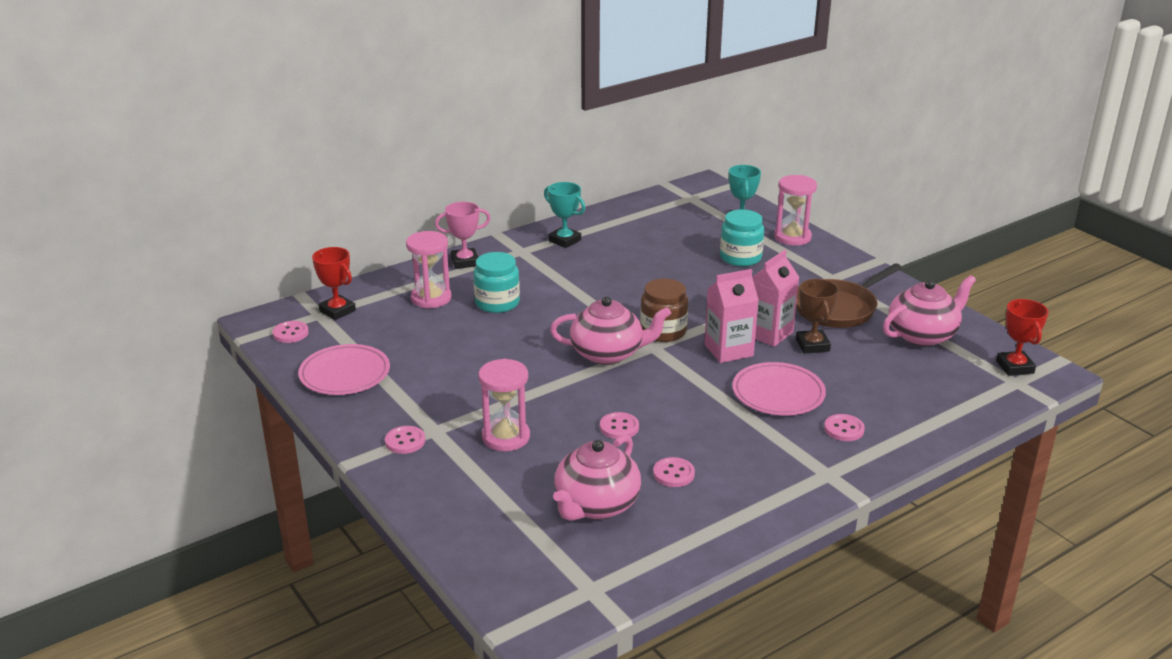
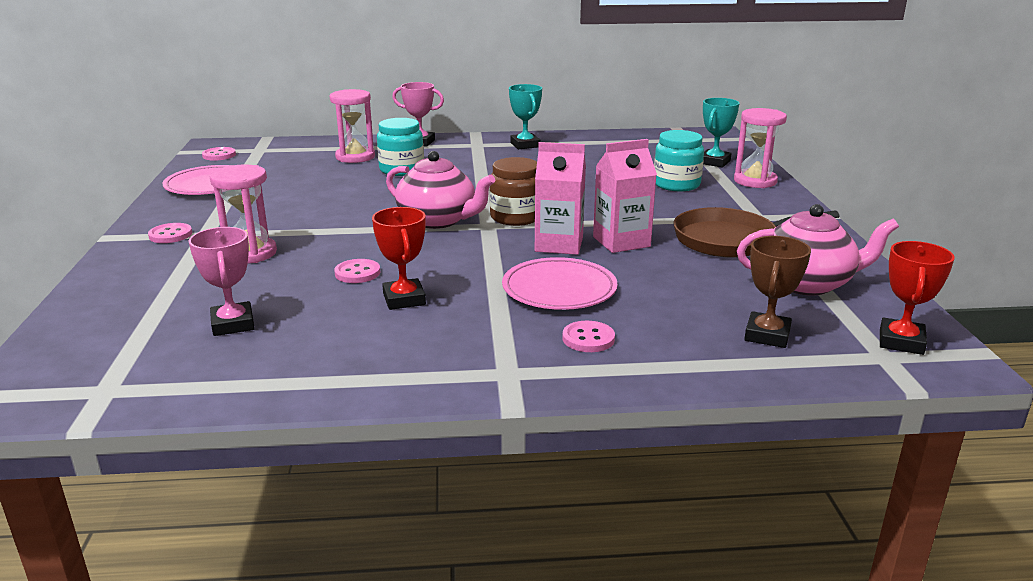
camera: 30 degrees right, 5 degrees down
red trophy [312,247,356,320] -> red trophy moved to [372,207,426,310]
pink teapot [553,435,641,521] -> pink trophy [188,227,255,336]
pink button [653,457,695,487] -> none
brown trophy [796,279,839,354] -> brown trophy moved to [744,236,811,348]

